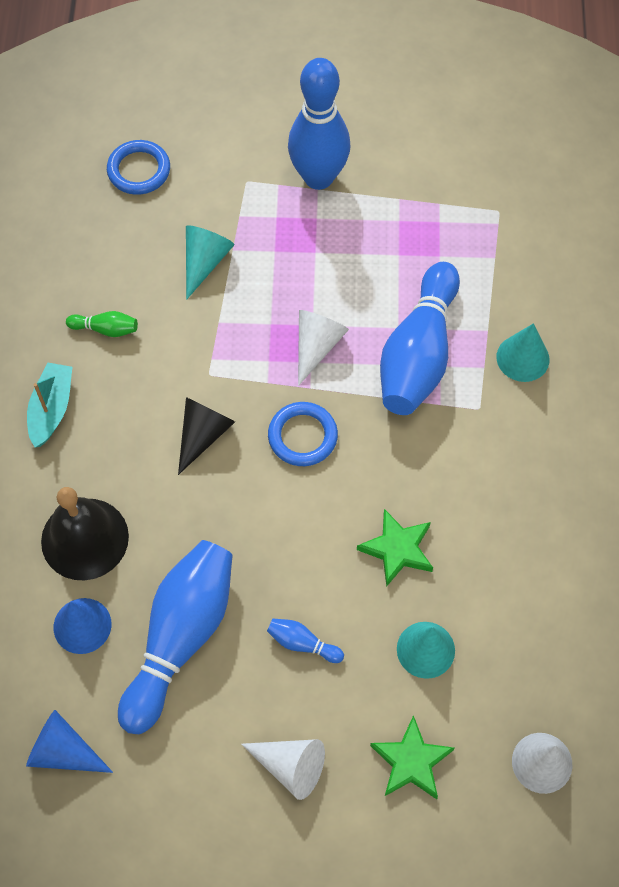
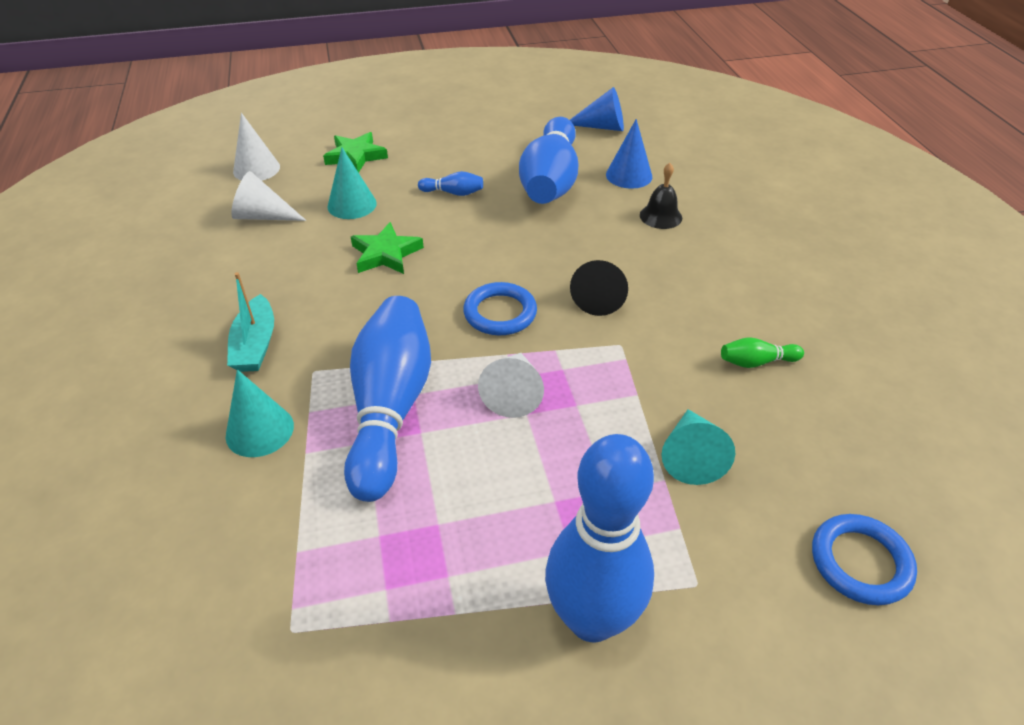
camera: 165 degrees right, 20 degrees down
turquoise boat [27,363,72,448] -> turquoise boat moved to [227,272,274,372]
black bell [41,487,129,580] -> black bell [640,163,682,229], size x0.55
white cone [241,739,325,800] -> white cone moved to [231,171,307,221]

